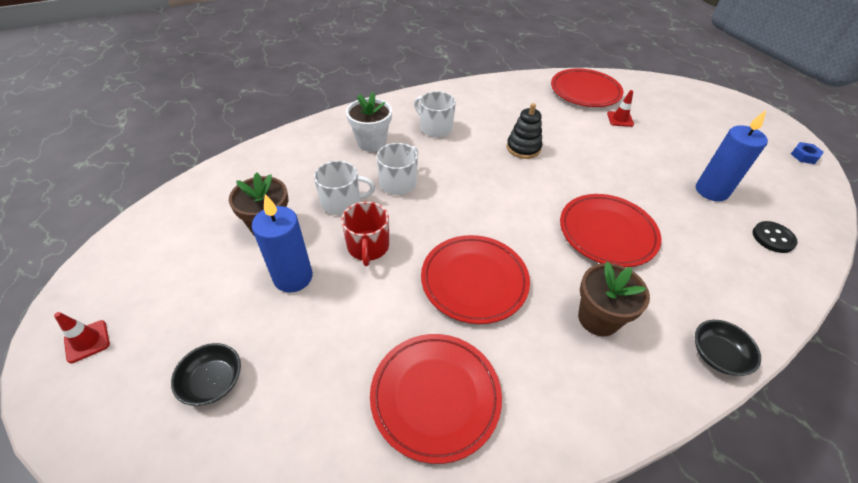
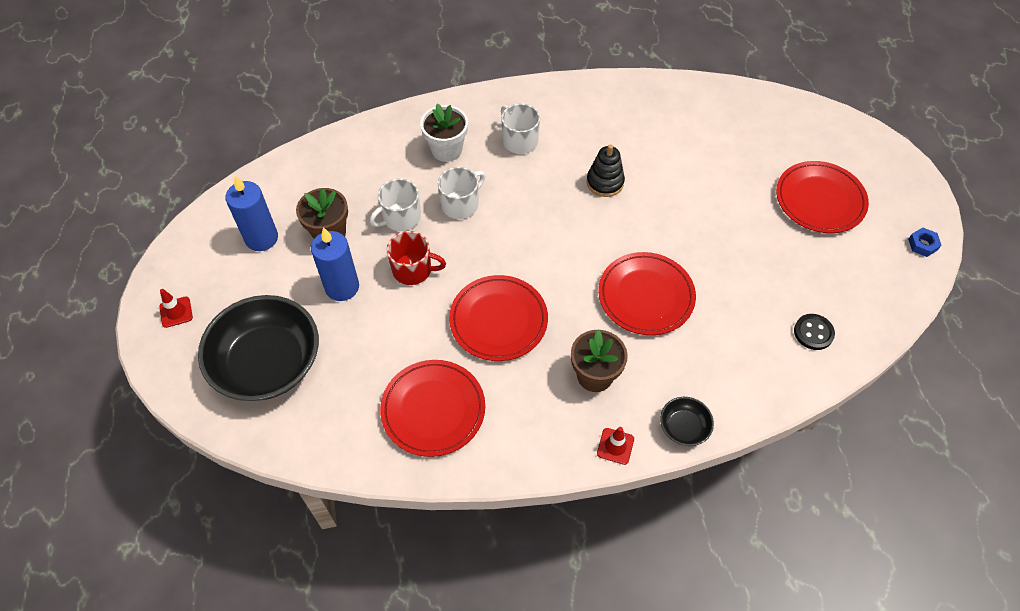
camera: 15 degrees right, 10 degrees up
black bowl [171,343,241,406] -> black bowl [198,295,319,401], size x2.29
white mug [314,161,375,215] -> white mug turned 135 degrees clockwise [370,178,421,231]
red mug [341,202,389,266] -> red mug turned 90 degrees counterclockwise [387,231,446,285]
red plate [551,68,623,107] -> red plate moved to [776,161,869,233]
red traffic cone [607,90,634,127] -> red traffic cone moved to [597,427,634,465]
blue candle [696,110,768,202] -> blue candle moved to [226,176,278,251]

